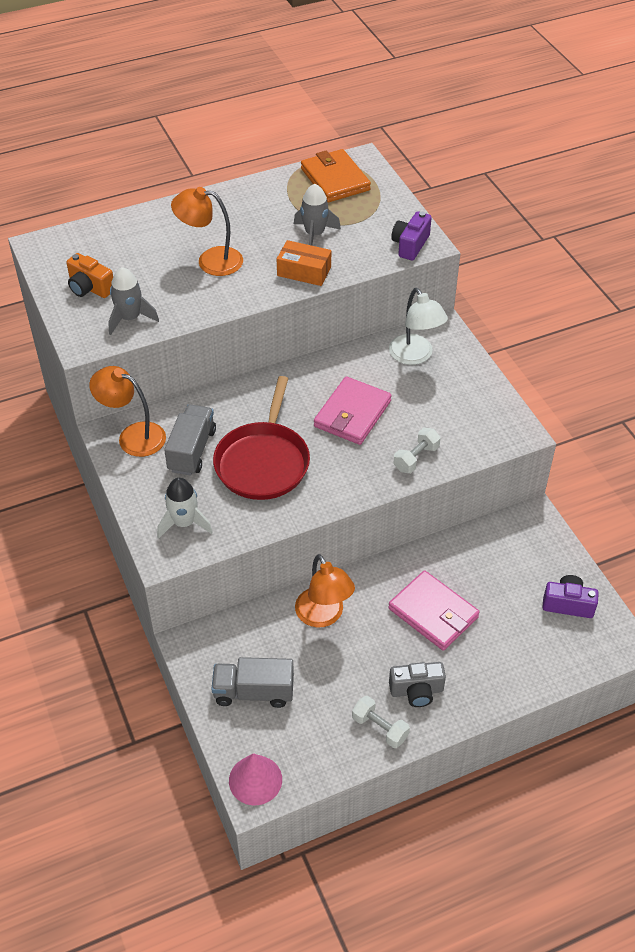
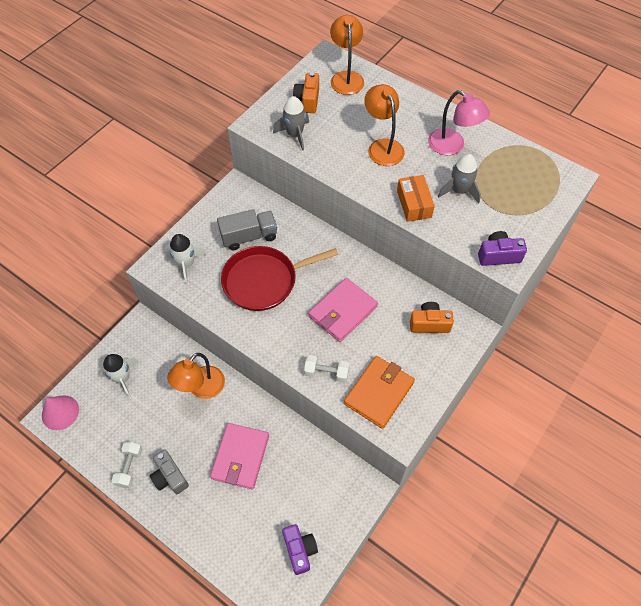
camera: 60 degrees right, 10 degrees up
orange lamp [89,366,166,457] -> orange lamp moved to [330,15,364,95]
grey truck [212,657,294,708] -> white rocket [99,354,138,397]
orange wallet [301,149,371,202] -> orange wallet moved to [344,356,415,429]
pink wallet [314,376,392,445] -> pink wallet turned 45 degrees counterclockwise [309,278,378,342]
white lamp [389,288,448,365] -> orange camera [410,302,454,333]
none -> pink lamp [428,90,490,155]

